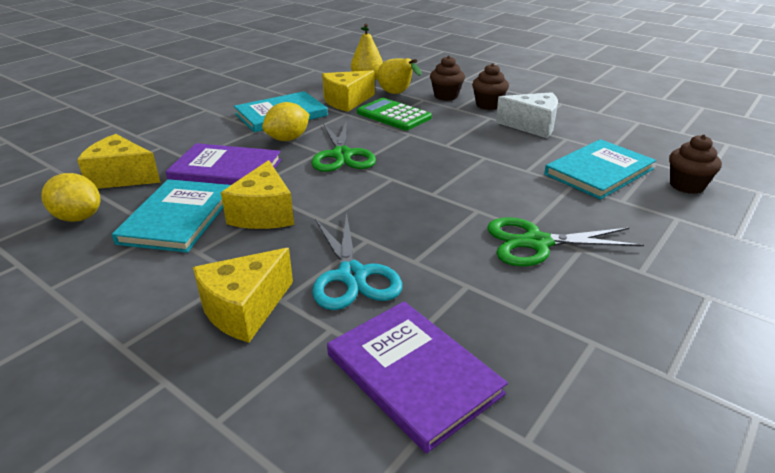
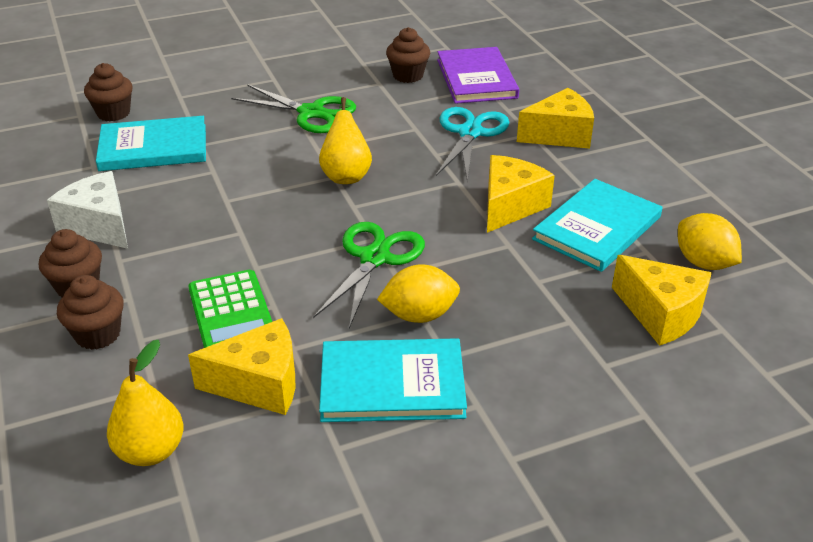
camera: 150 degrees left, 5 degrees up
purple book [166,143,281,185] -> none
yellow pear [377,58,422,94] -> yellow pear moved to [319,97,372,184]
none -> brown cupcake [386,27,430,83]

